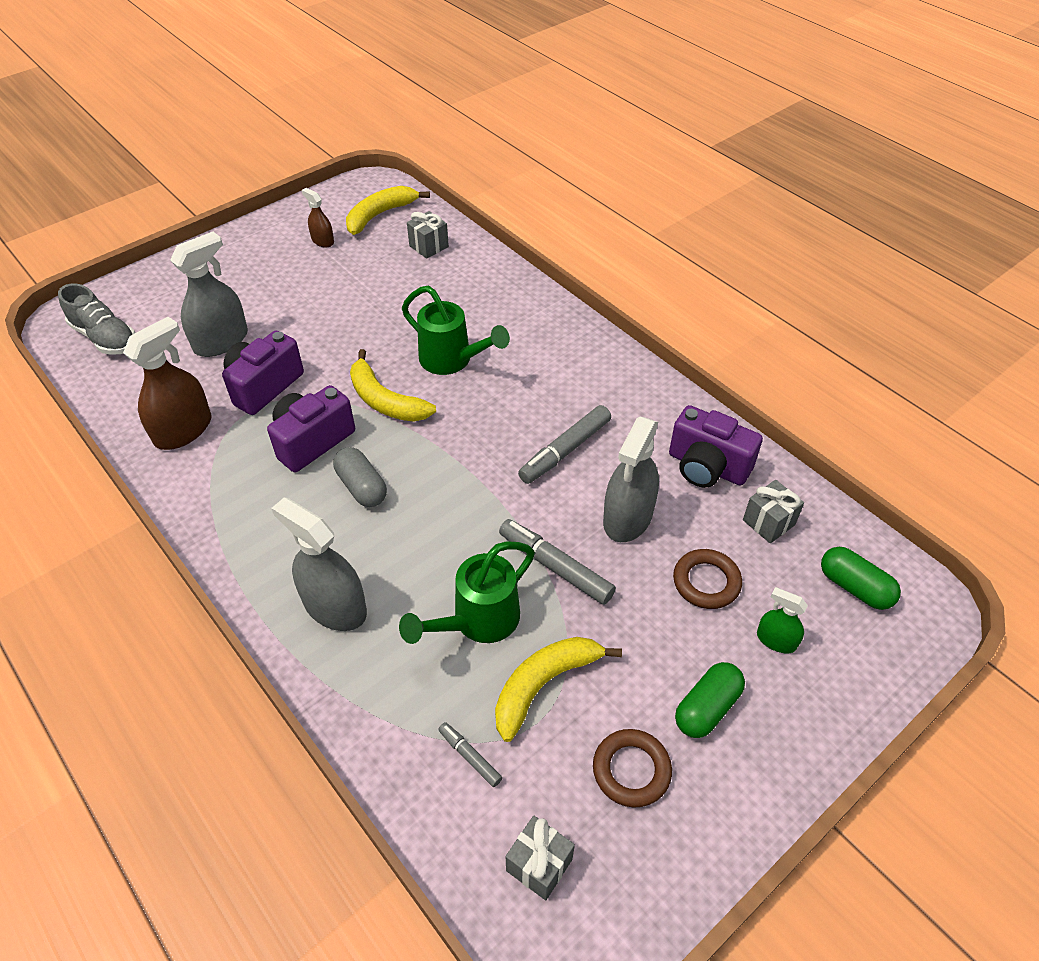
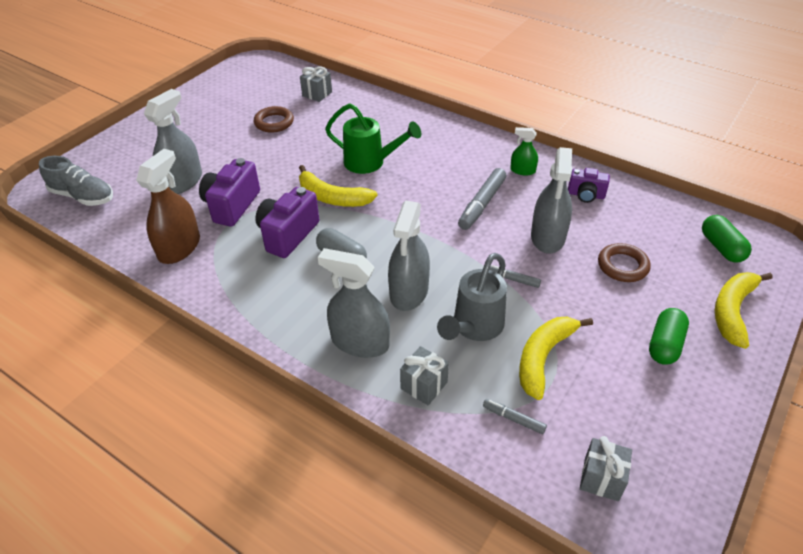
camera: 15 degrees left, 5 degrees down
brown spray bottle [301,188,334,248] -> none
yellow banana [346,186,430,235] -> yellow banana moved to [715,272,773,349]
green watering can [399,542,535,644] -> grey watering can [437,253,507,341]
grey marker [499,519,616,605] -> grey marker [489,265,541,288], size x0.53
brown ring [593,729,672,807] -> brown ring moved to [254,106,294,133]
purple camera [669,405,763,488] -> purple camera [568,168,610,203], size x0.61
grey gift [743,480,804,543] -> grey gift moved to [400,346,449,405]
green spray bottle [757,587,808,653] -> green spray bottle moved to [510,127,538,176]
green capsule [821,547,901,610] -> green capsule turned 45 degrees clockwise [702,215,752,263]
none -> grey spray bottle [388,200,430,311]

